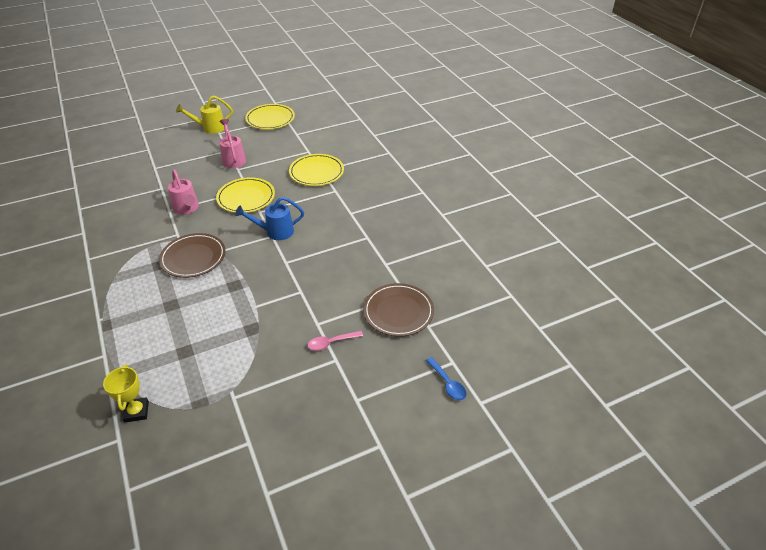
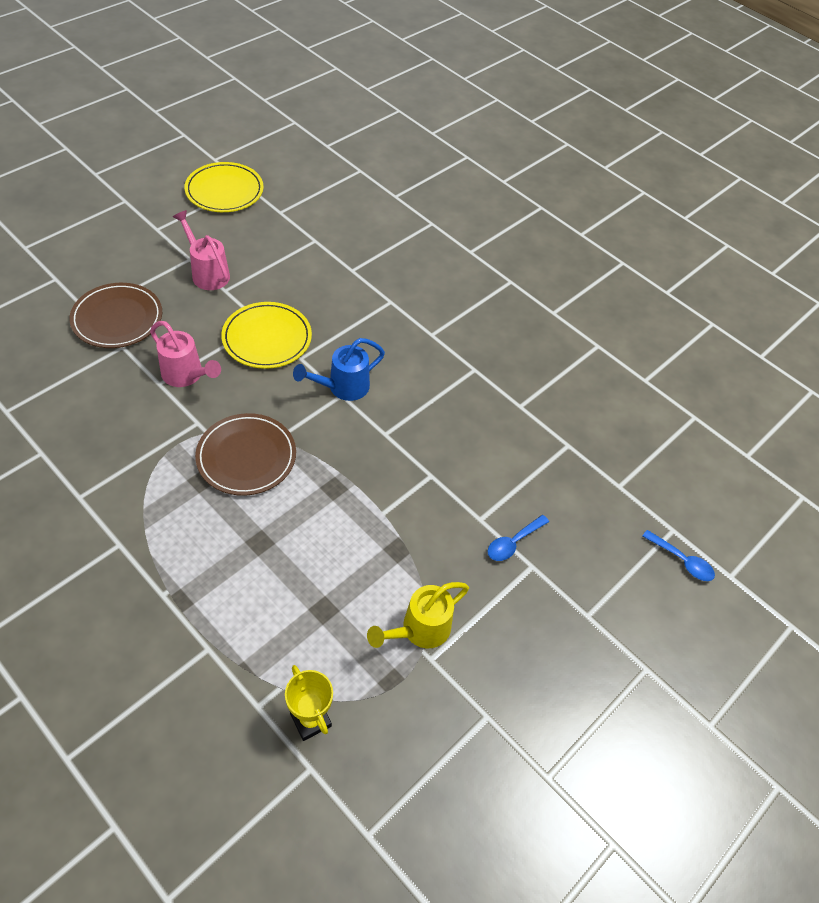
camera: 25 degrees left, 10 degrees up
yellow watering can [176,95,233,134] -> yellow watering can moved to [367,582,469,648]
yellow plate [289,154,344,186] -> none
pink spoon [308,331,363,351] -> blue spoon [488,515,549,561]
brown plate [363,283,434,337] -> brown plate moved to [69,283,162,348]

